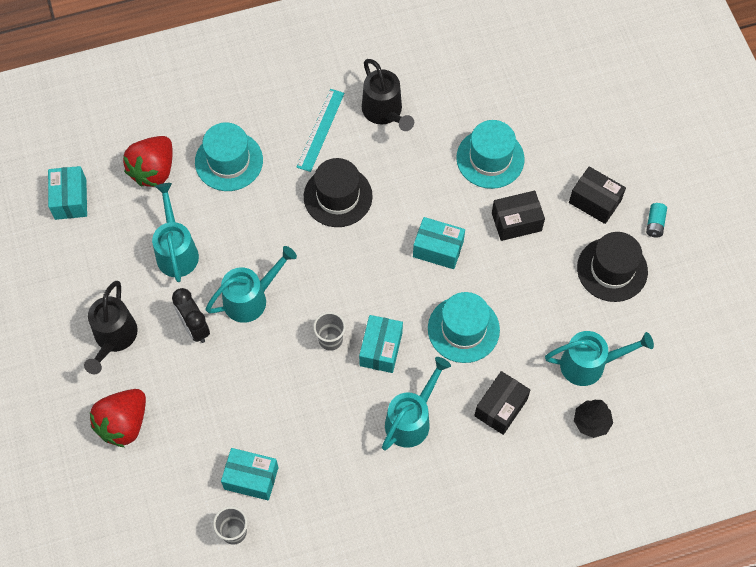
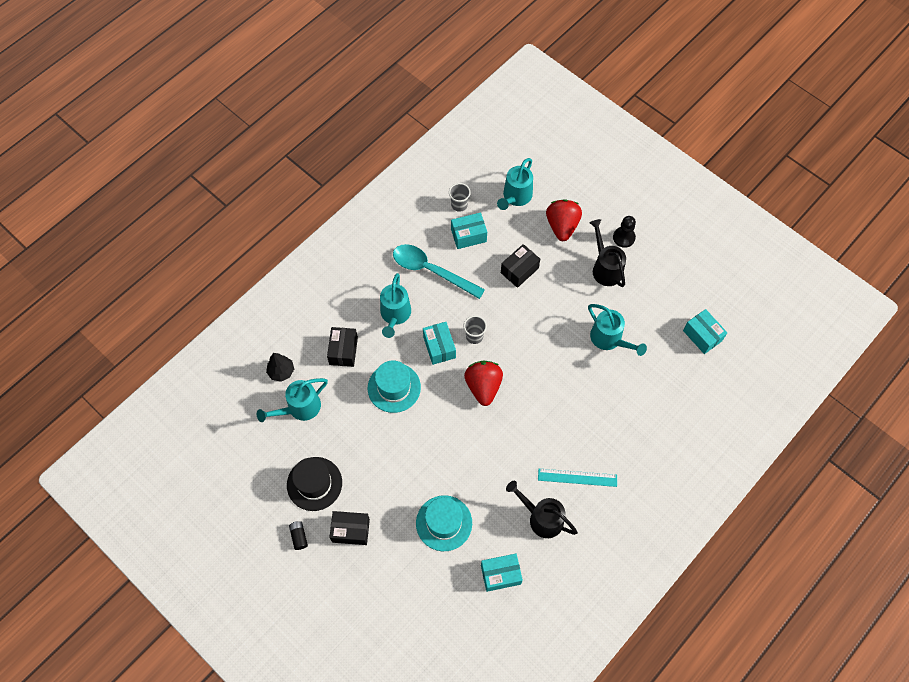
camera: 150 degrees right, 0 degrees up
red strawberry [123,136,172,187] -> red strawberry moved to [464,361,503,406]
black clock [172,288,210,343] -> none
turquoise hat [195,122,263,191] -> none
turquoise watering can [205,246,297,323] -> turquoise watering can moved to [497,158,533,210]
turquoise ruler [297,89,344,172] -> turquoise ruler turned 75 degrees counterclockwise [538,469,617,487]
black hat [304,158,373,227] -> none
turquoise box [413,217,465,269] -> turquoise box moved to [481,553,523,592]
black box [492,191,545,241] -> black box moved to [501,244,540,288]
turquoise battery [646,203,667,237] -> black battery [289,521,308,550]
none -> turquoise spoon [393,244,485,299]
none -> black pawn [613,216,636,248]

